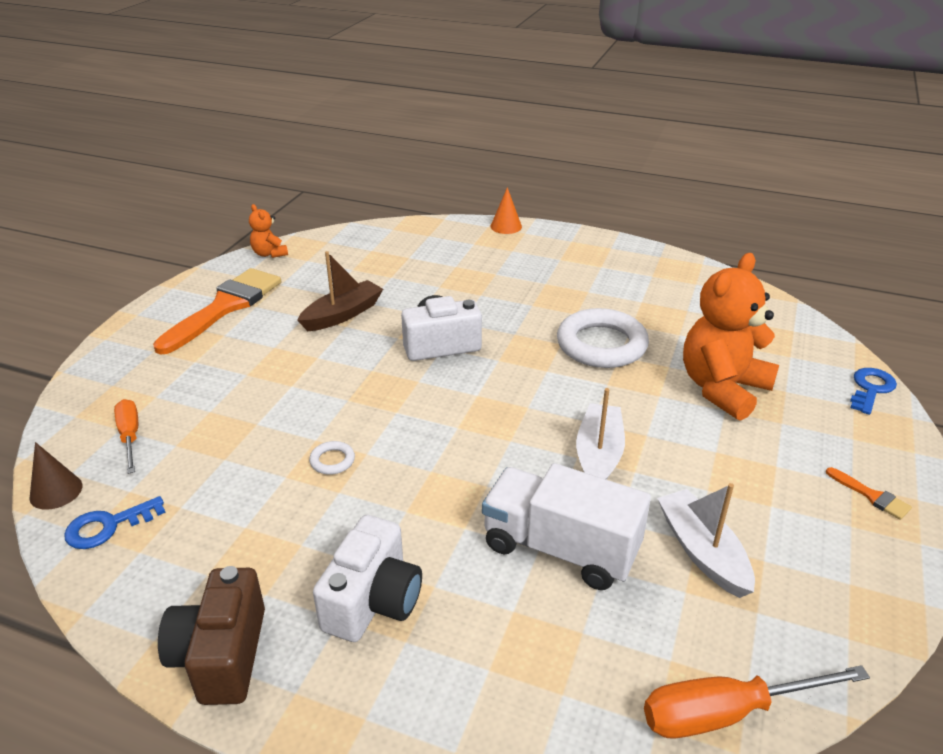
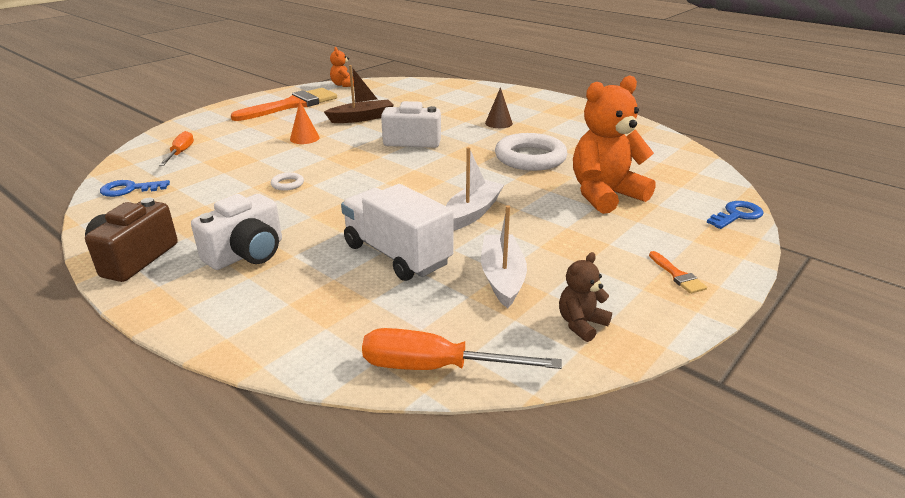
camera: 20 degrees right, 5 degrees down
brown cone [29,442,82,510] -> brown cone moved to [485,87,513,128]
orange cone [490,187,522,234] -> orange cone moved to [290,101,320,144]
none -> brown teddy bear [559,252,612,342]

